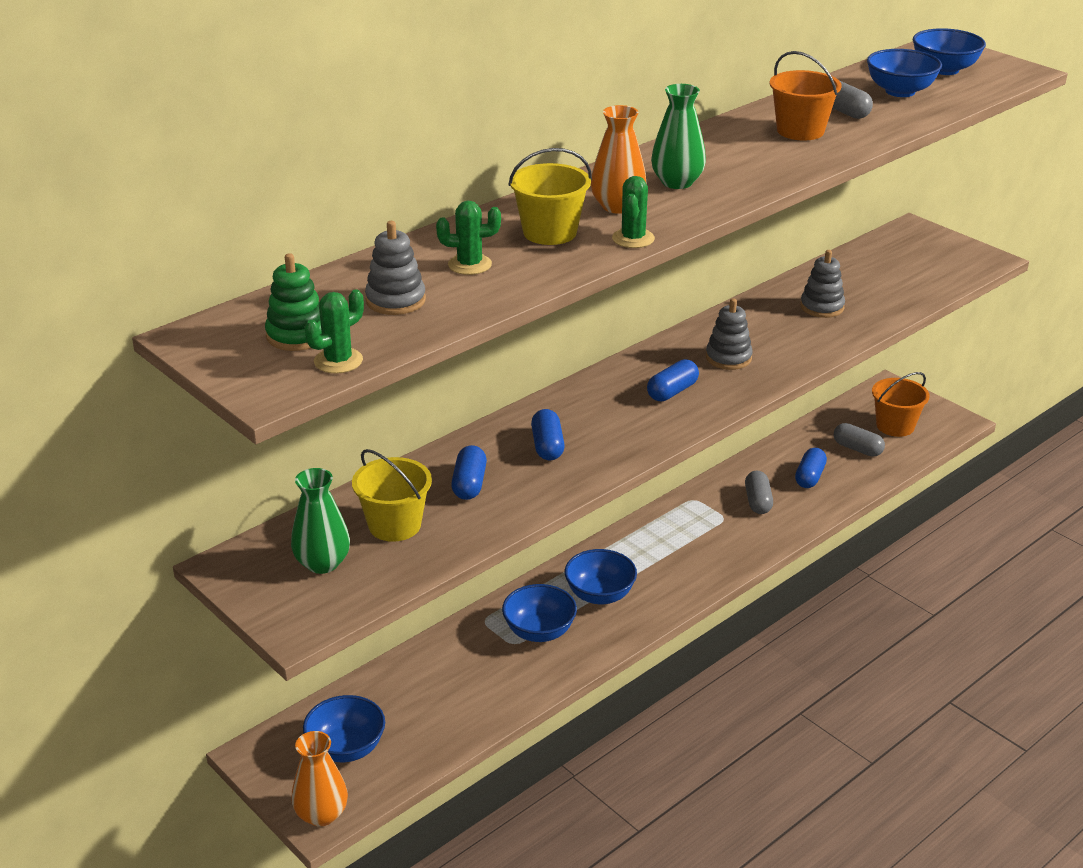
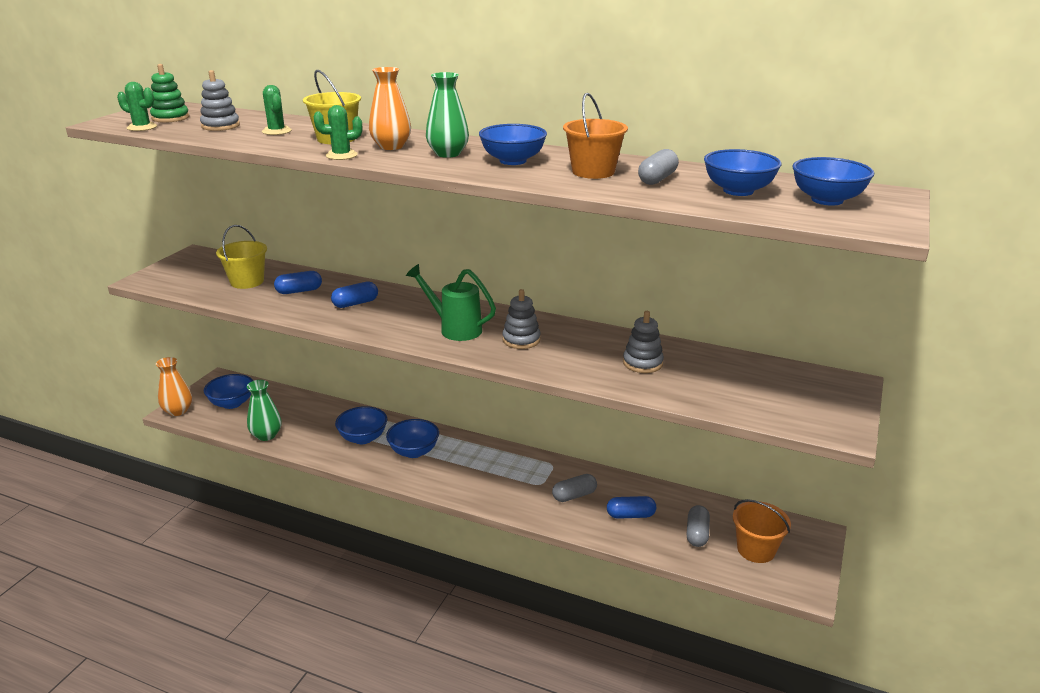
camera: 65 degrees right, 5 degrees down
green vase [291,468,350,574] -> green vase moved to [247,380,282,441]
blue capsule [647,359,699,401] -> green watering can [406,264,496,341]
none -> blue bowl [479,124,547,165]

